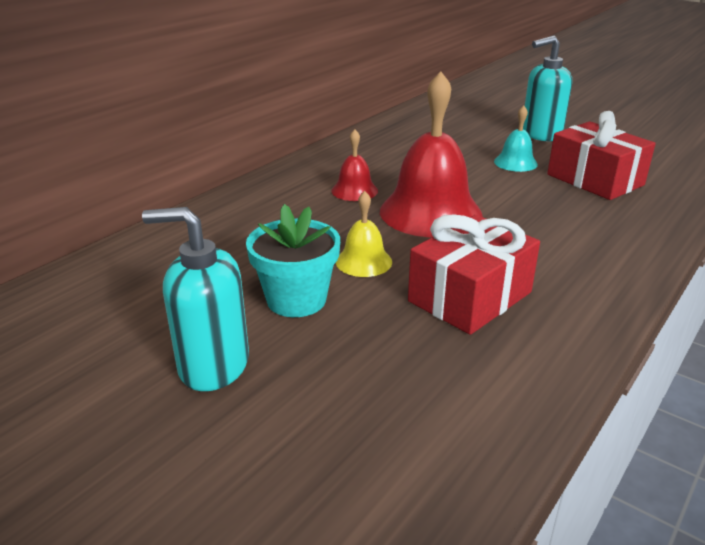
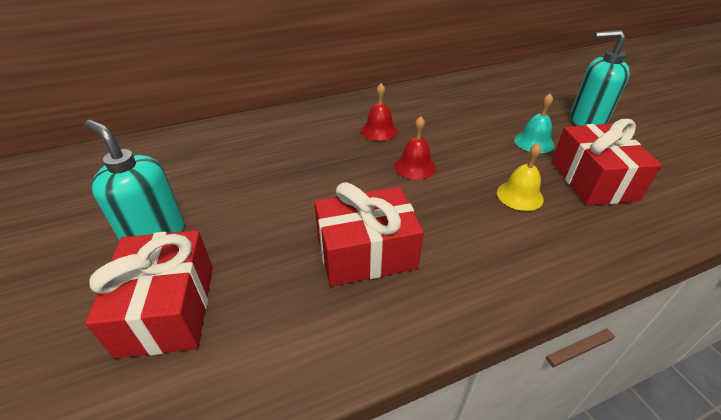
camera: 30 degrees right, 10 degrees up
turquoise flower pot [246,204,340,317] -> none
yellow bell [336,191,392,277] -> yellow bell moved to [497,143,544,211]
red bell [380,71,483,237] -> red bell [395,116,436,180], size x0.49
none -> red gift [85,230,213,359]

